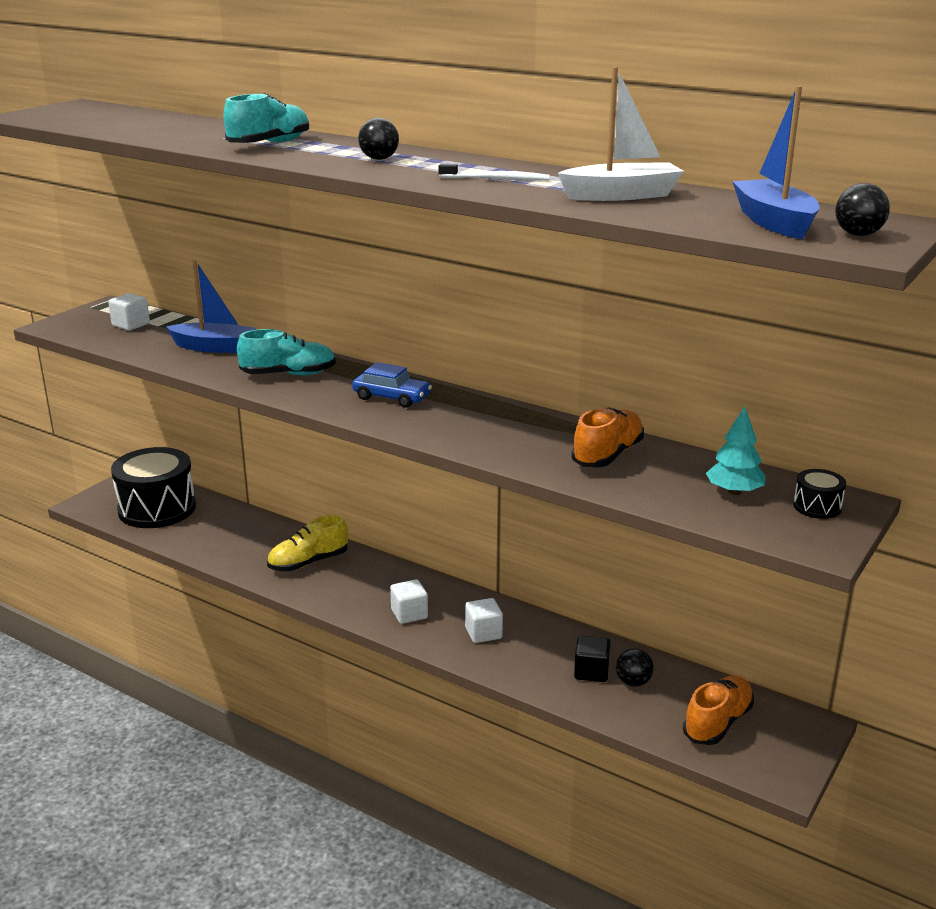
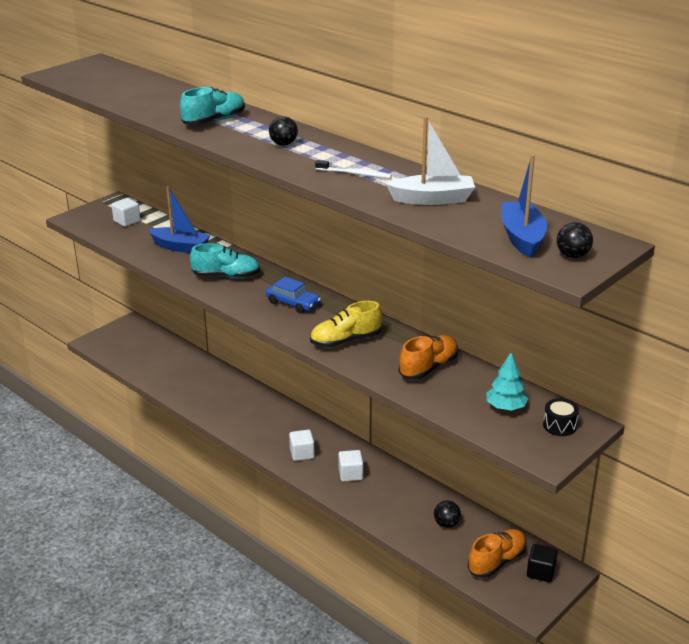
camera: 10 degrees right, 5 degrees up
black drum [111,447,196,528] -> none
yellow shoe [267,514,348,571] -> yellow shoe moved to [310,301,382,347]
black cube [574,636,611,682] -> black cube moved to [527,544,558,582]

